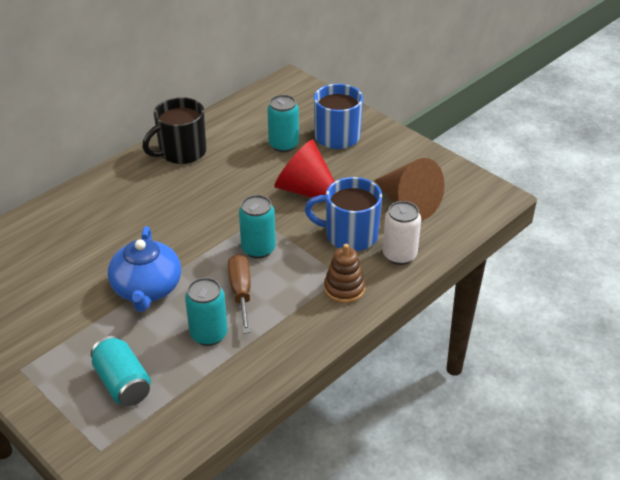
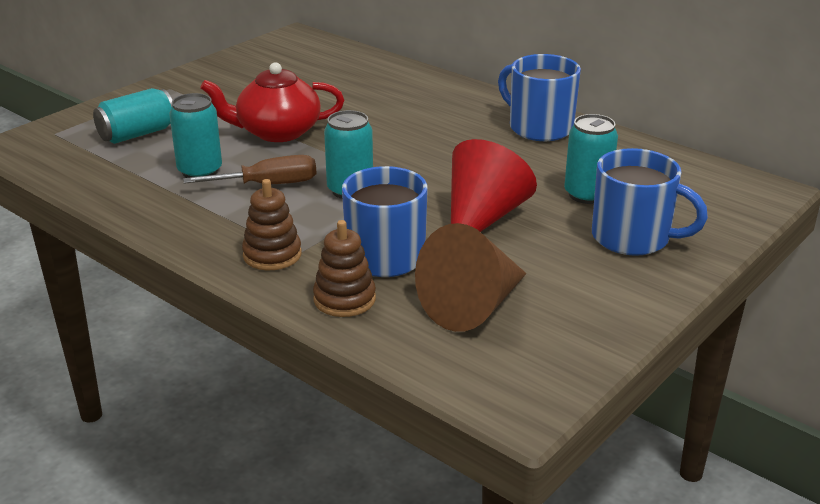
camera: 85 degrees right, 10 degrees down
blue teapot [108,226,181,312] -> red teapot [200,62,344,142]
black mug [142,97,207,164] -> blue mug [498,54,581,141]
white can [383,201,421,265] -> brown stacking toy [313,220,376,317]

